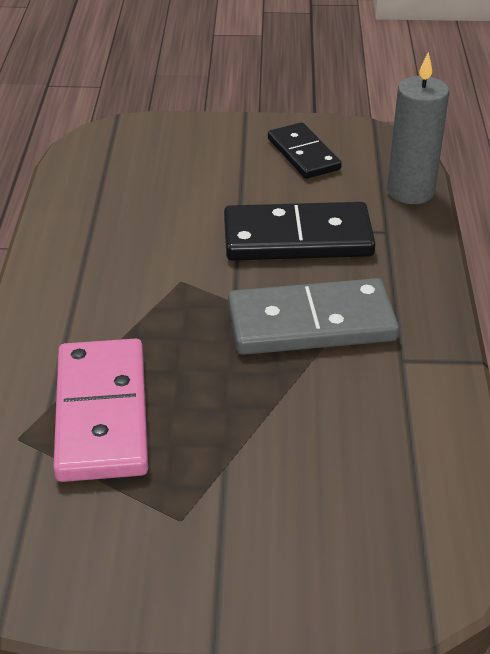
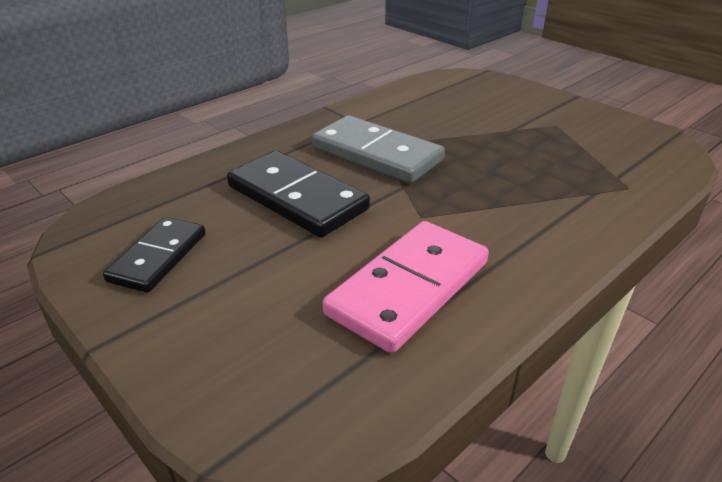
camera: 135 degrees left, 5 degrees down
pink domino [53,339,148,482] -> pink domino moved to [323,221,489,353]
grey candle [387,52,449,204] -> none

